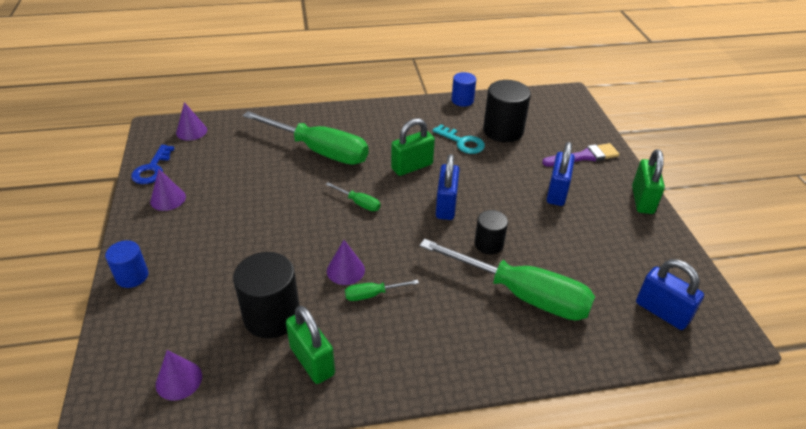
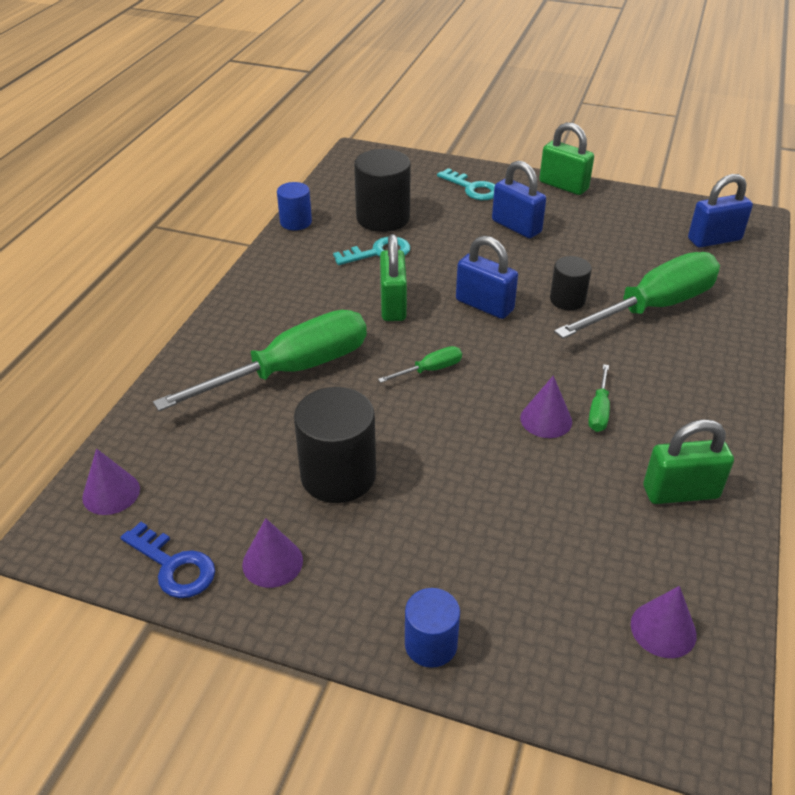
camera: 60 degrees left, 0 degrees up
black cylinder [233,252,299,339] -> black cylinder moved to [294,387,376,503]
purple brush [542,143,620,166] -> turquoise key [437,168,495,200]

